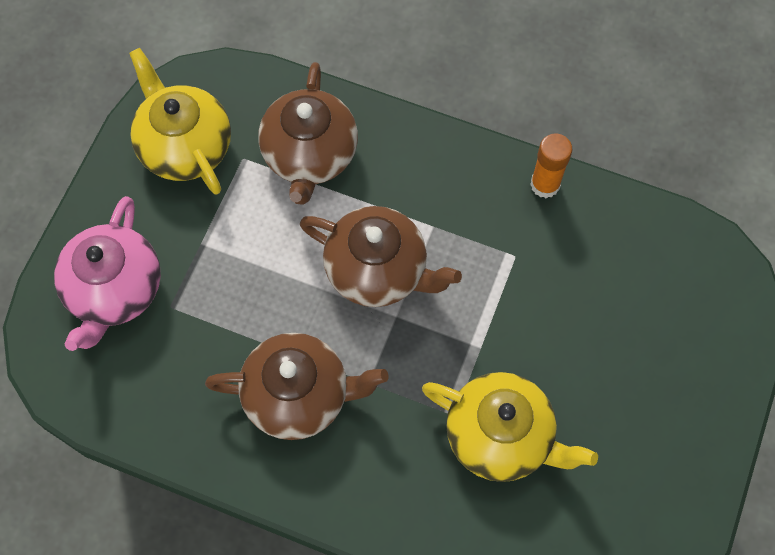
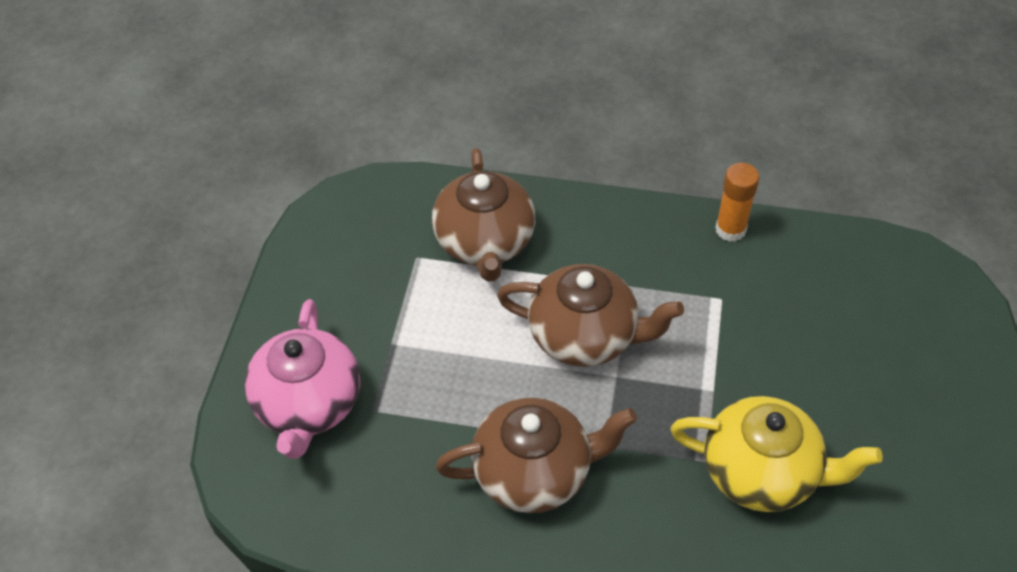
camera: 10 degrees left, 15 degrees down
yellow teapot [129,48,231,195] -> none

